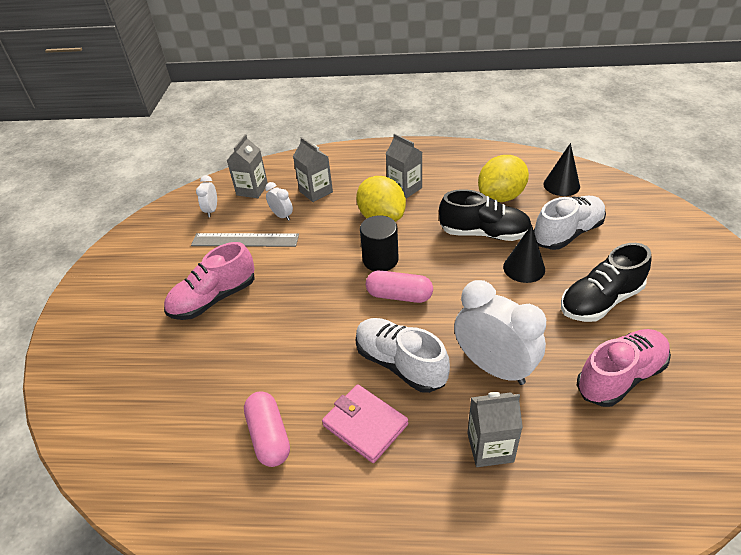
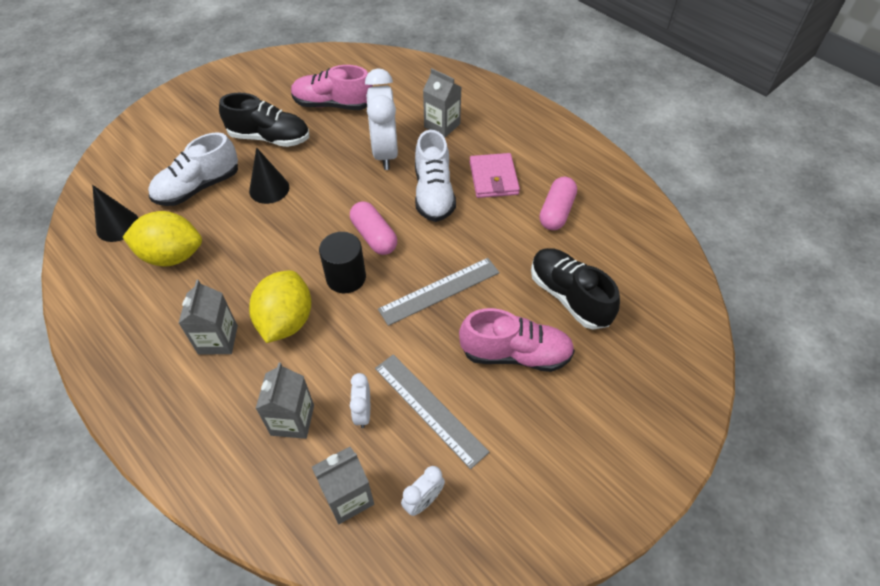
camera: 140 degrees left, 10 degrees up
black shoe [439,189,531,241] -> black shoe moved to [531,248,620,329]
white shoe [534,195,606,250] -> white shoe turned 45 degrees counterclockwise [148,132,238,206]
none -> grey ruler [378,258,500,326]

